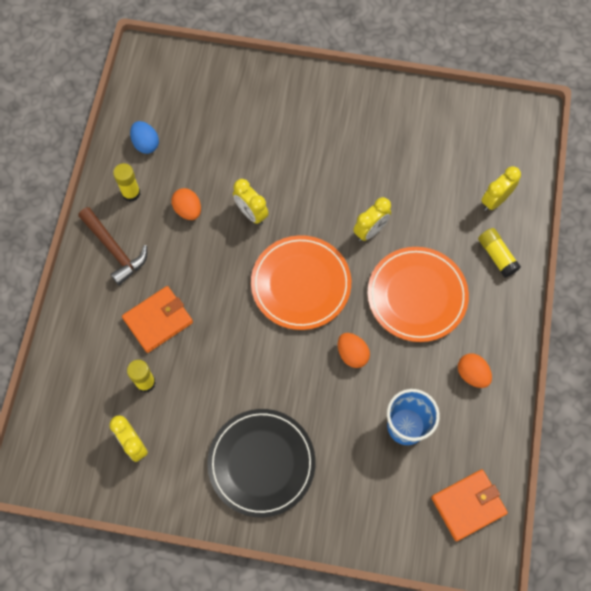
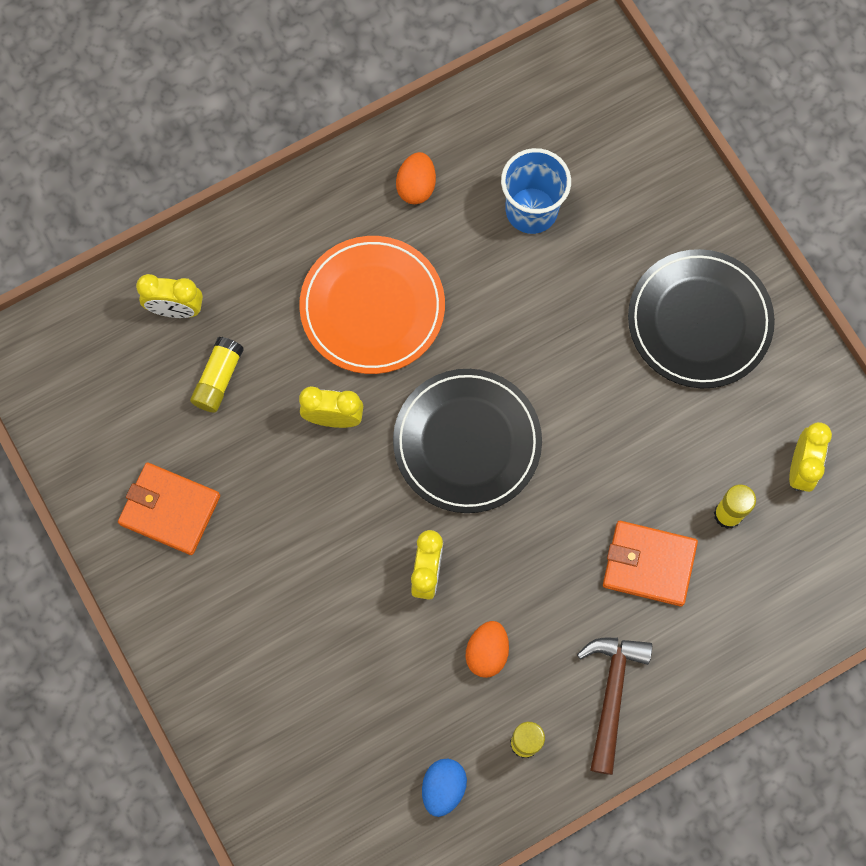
camera: 130 degrees left, 5 degrees up
orange plate [251,235,351,330] -> black plate [393,369,542,513]
orange egg [338,333,370,368] -> none
orange wallet [431,469,508,541] -> orange wallet moved to [118,463,220,555]
yellow glue stick [478,228,521,278] -> yellow glue stick moved to [190,337,244,413]

